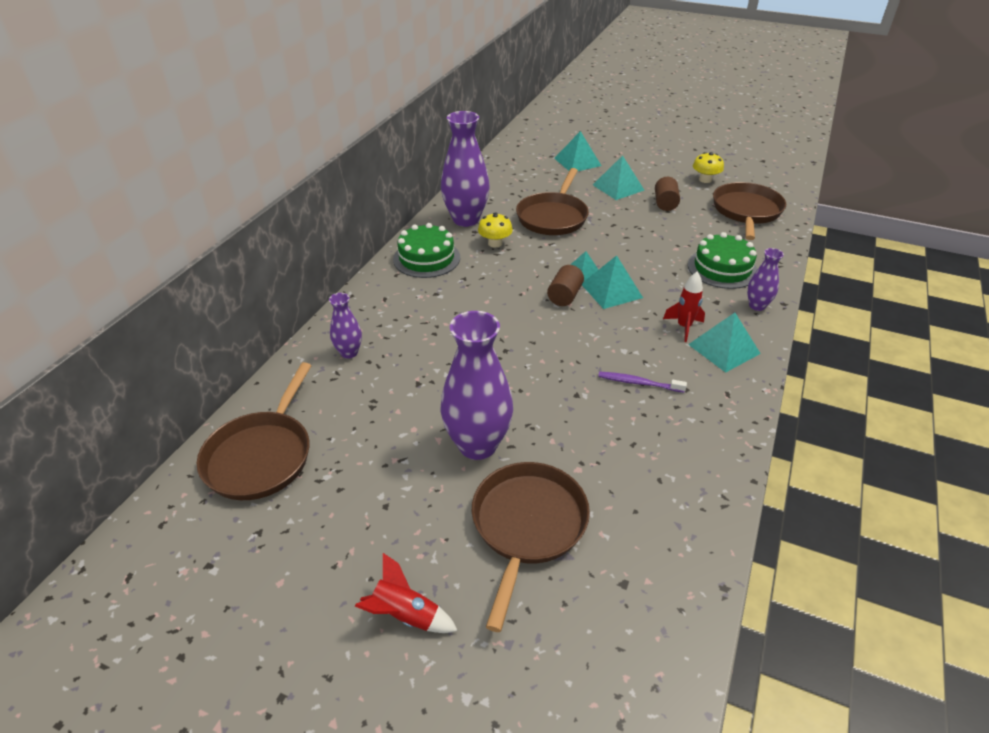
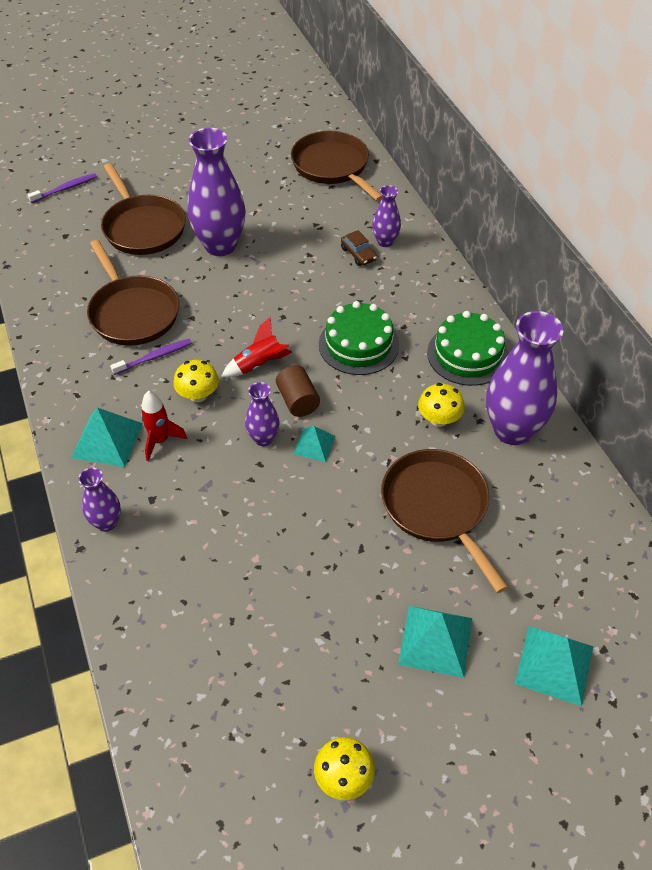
camera: 135 degrees right, 10 degrees up
red rocket [355,553,458,633] -> red rocket moved to [221,317,292,378]
turquoise pyramid [582,255,643,309] -> purple vase [245,382,280,446]
brown cylinder [655,177,680,211] -> none
green cake [688,232,758,289] -> green cake moved to [319,301,399,375]
brown pan [713,182,786,240] -> brown pan moved to [87,240,179,346]
none -> purple toothbrush [28,173,97,203]
none -> yellow mushroom [173,360,219,402]
none -> brown car [341,230,377,266]

